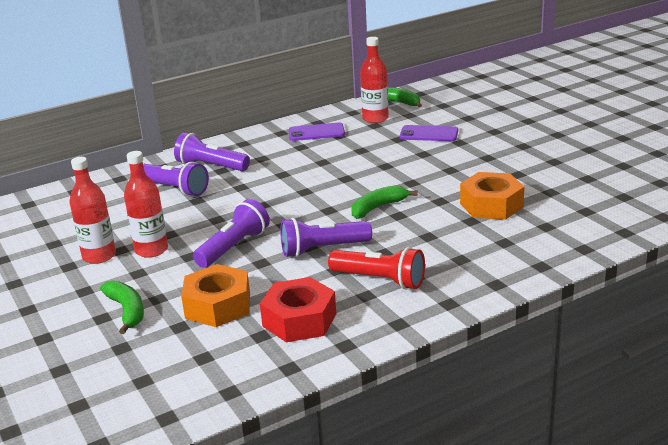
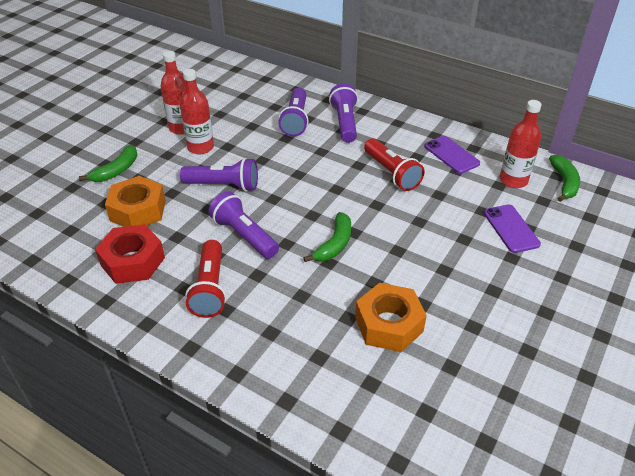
camera: 60 degrees right, 15 degrees up
green banana [352,185,418,219] -> green banana turned 90 degrees clockwise [303,212,351,262]
none -> red flashlight [364,138,425,191]

